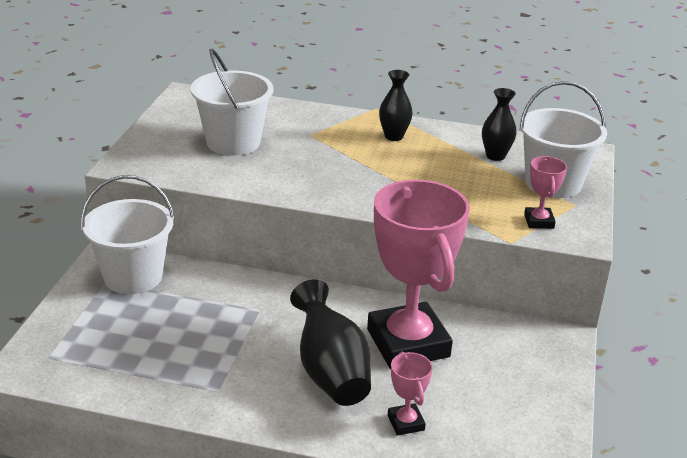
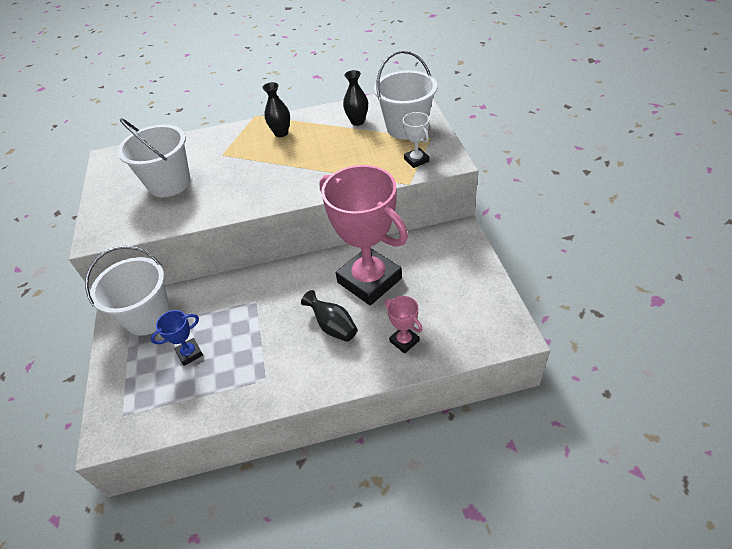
camera: 20 degrees left, 15 degrees up
black vase [290,279,371,406] -> black vase [301,290,358,342], size x0.61
pink trophy [524,156,567,229] -> white trophy [403,112,429,168]
none -> blue trophy [151,310,203,366]

